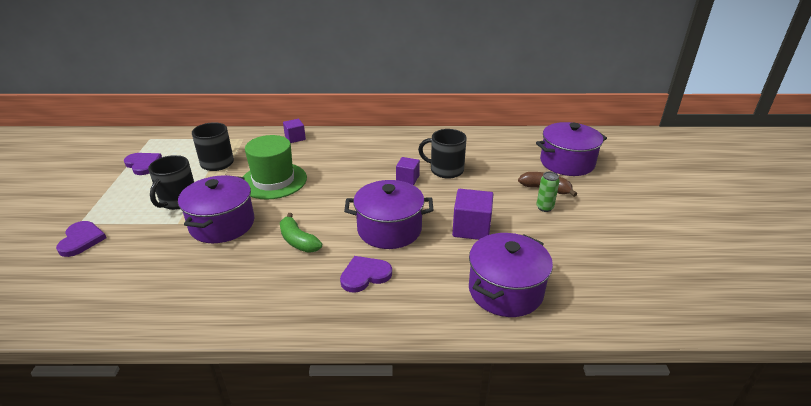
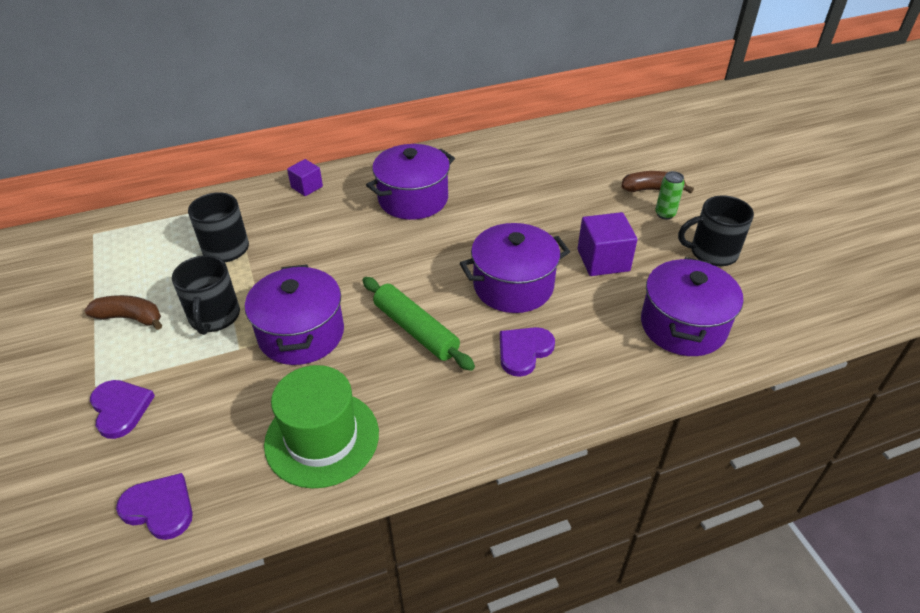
camera: 20 degrees left, 10 degrees up
purple heart [124,153,162,175] -> purple heart moved to [116,473,193,540]
green hat [243,135,307,200] -> green hat moved to [264,365,379,489]
green banana [280,213,322,253] -> green rolling pin [362,277,475,371]
purple cube [396,157,420,185] -> none
black mug [418,129,467,179] -> black mug moved to [678,195,754,267]
purple pot [536,122,607,176] -> purple pot moved to [366,144,455,220]
none -> brown banana [84,295,162,330]

